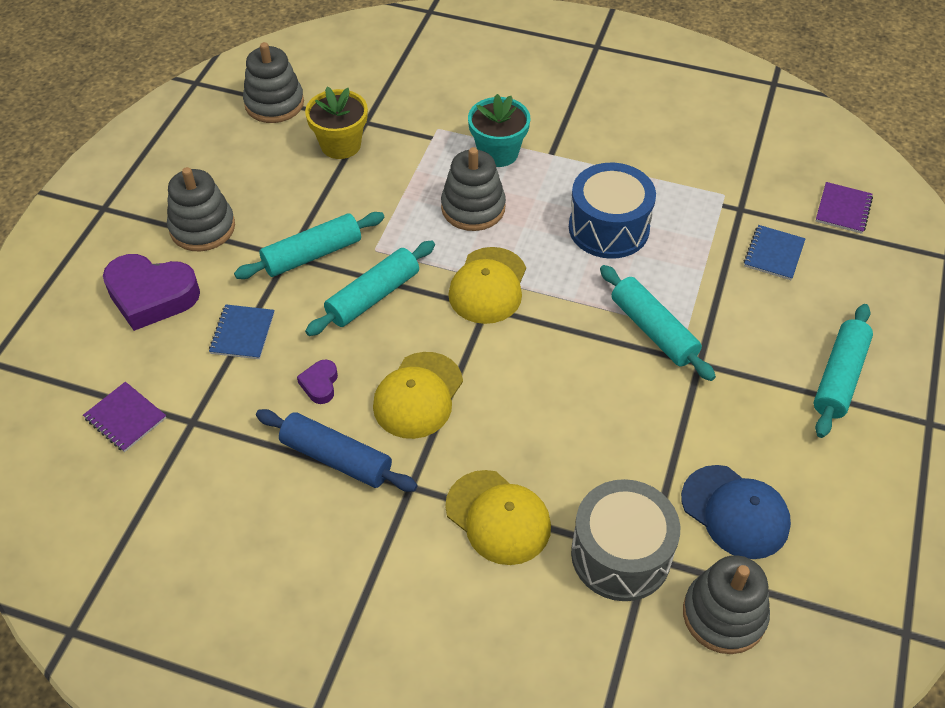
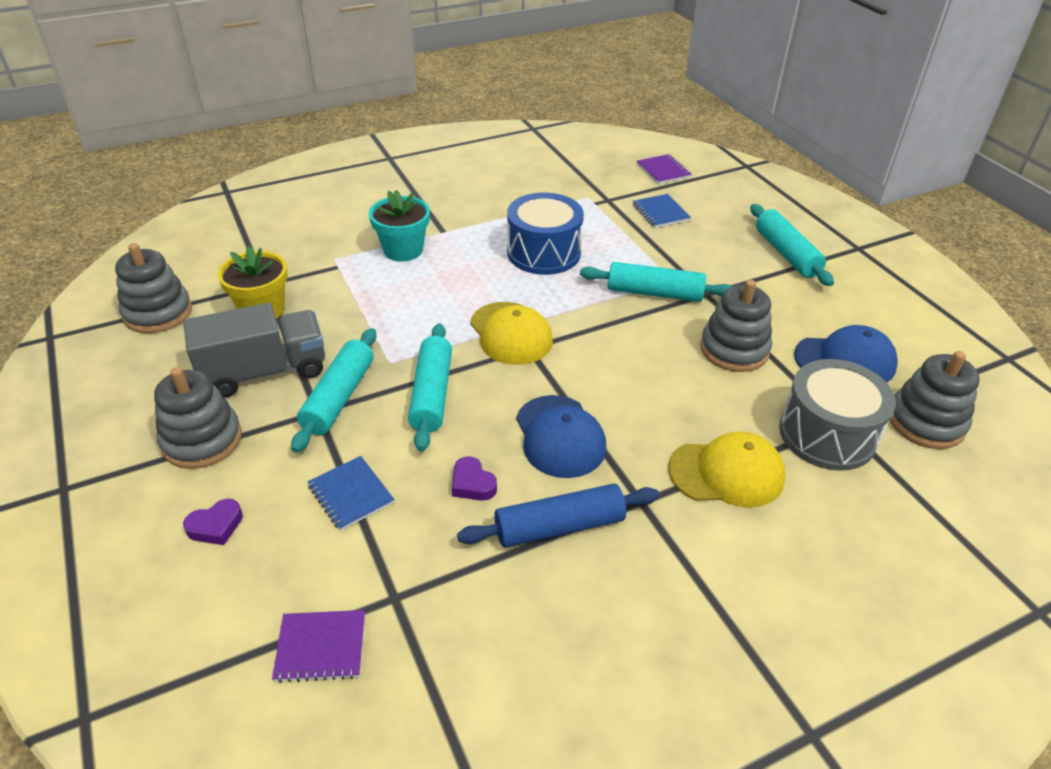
camera: 45 degrees left, 10 degrees down
purple heart [103,254,200,331] -> purple heart [183,499,243,545], size x0.47
yellow cap [373,352,463,439] -> blue cap [516,395,606,478]
grey stacking toy [441,147,506,231] -> grey stacking toy moved to [700,280,772,372]
none -> grey truck [183,303,325,398]

